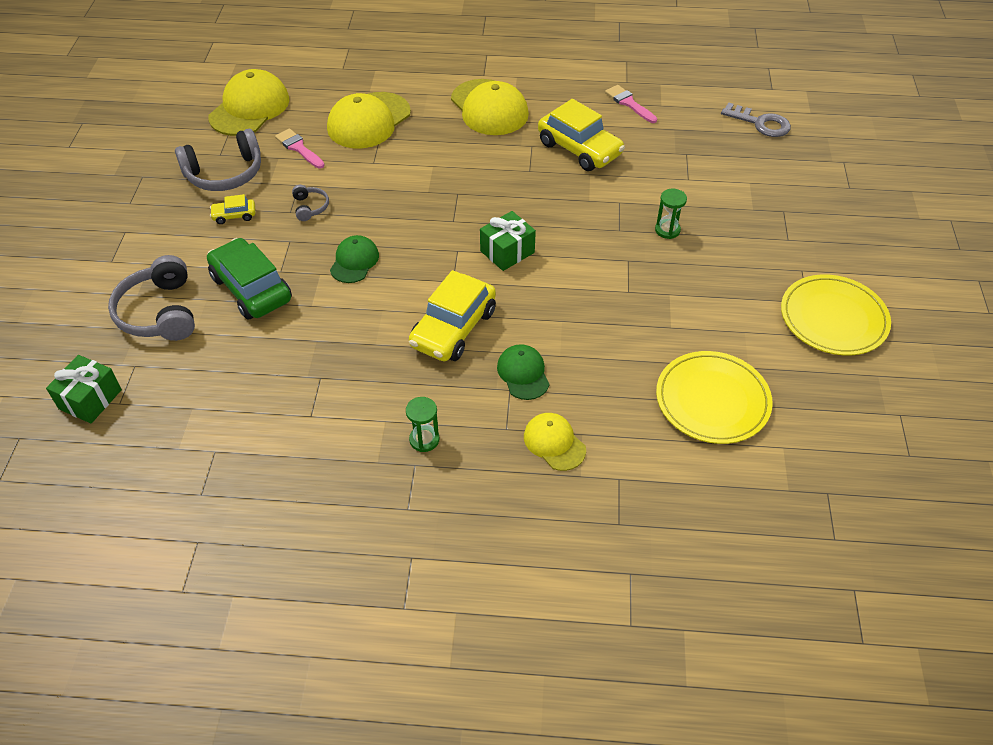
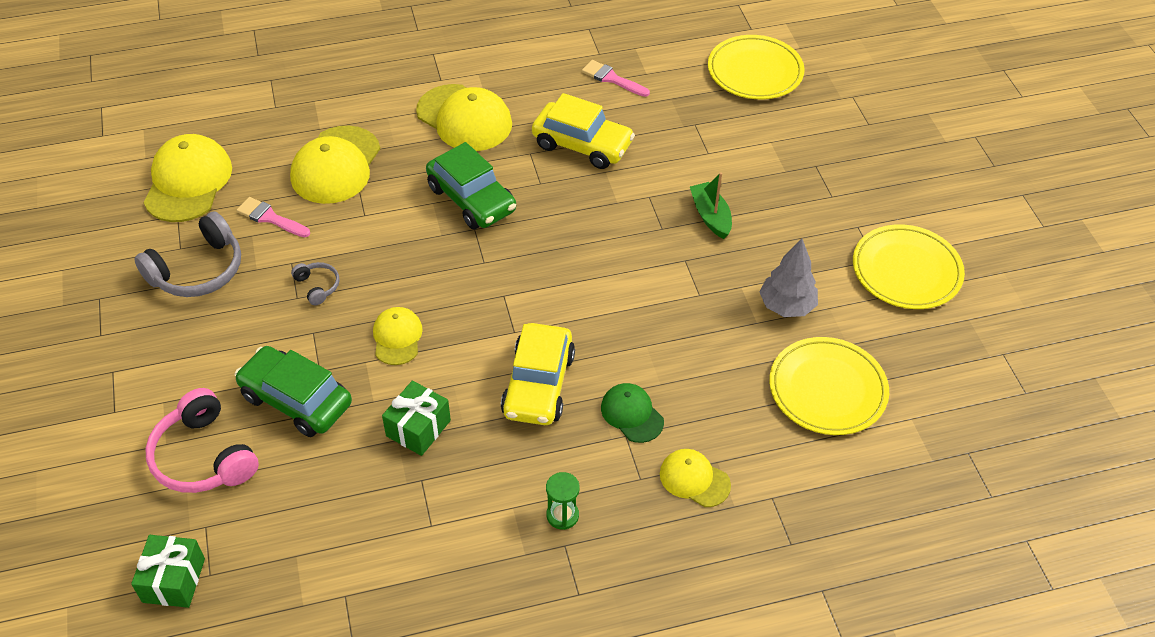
camera: 20 degrees left, 0 degrees up
grey headphones [108,255,195,341] -> pink headphones [145,388,259,493]
yellow car [210,194,255,224] -> none
green cap [330,235,379,283] -> yellow cap [373,307,423,365]
green gift [480,211,536,271] -> green gift moved to [382,381,451,456]
green hourglass [655,189,687,239] -> green boat [690,172,732,239]
grey key [721,102,791,137] -> yellow plate [708,35,805,99]
none -> green car [426,142,516,229]
none -> grey tree [760,238,818,317]

